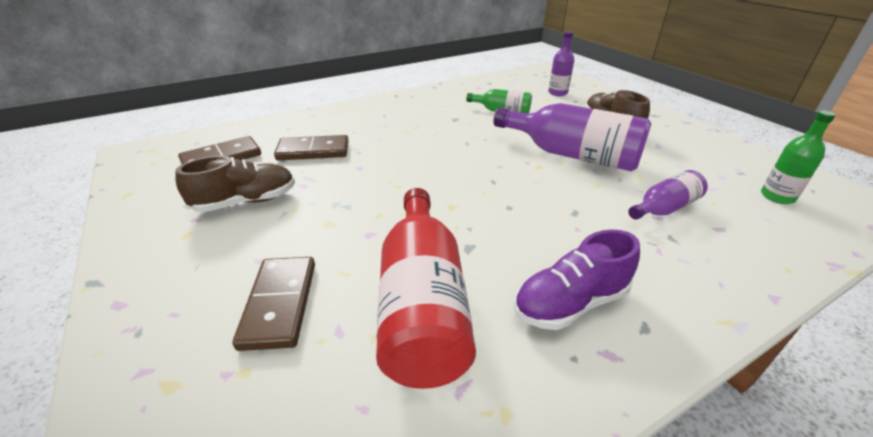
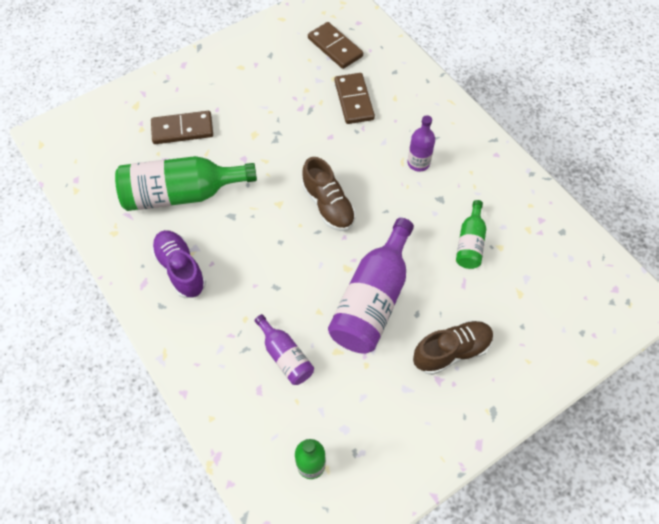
camera: 85 degrees right, 25 degrees up
brown shoe [175,156,295,212] -> brown shoe moved to [302,157,356,231]
red bottle [376,188,476,389] -> green bottle [115,156,257,211]
purple bottle [548,31,574,96] -> purple bottle moved to [407,115,435,172]

